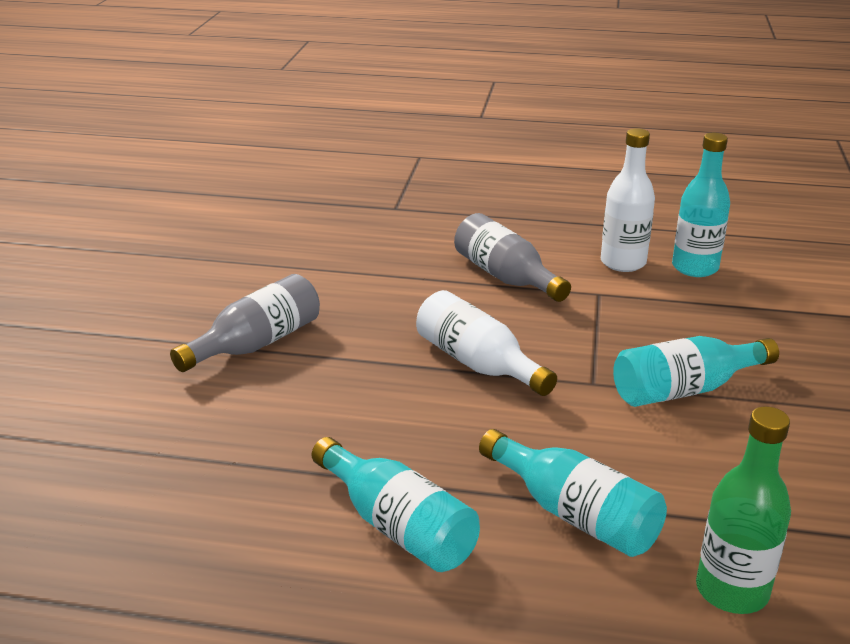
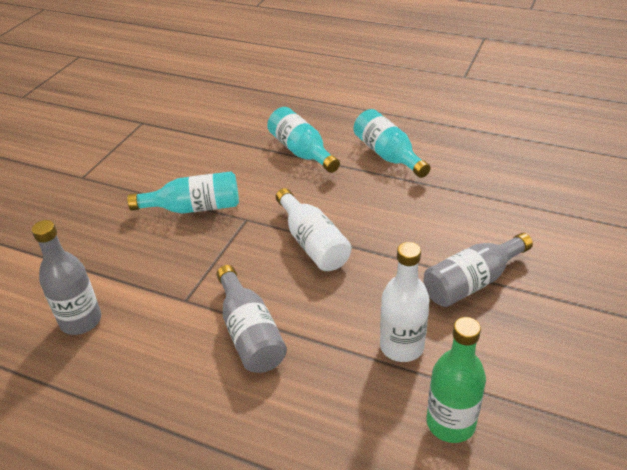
camera: 165 degrees left, 10 degrees up
white bottle [600,128,655,272] -> white bottle moved to [380,242,430,362]
turquoise bottle [672,133,730,277] -> grey bottle [32,220,101,335]
green bottle [696,407,791,614] -> green bottle moved to [427,317,486,443]

